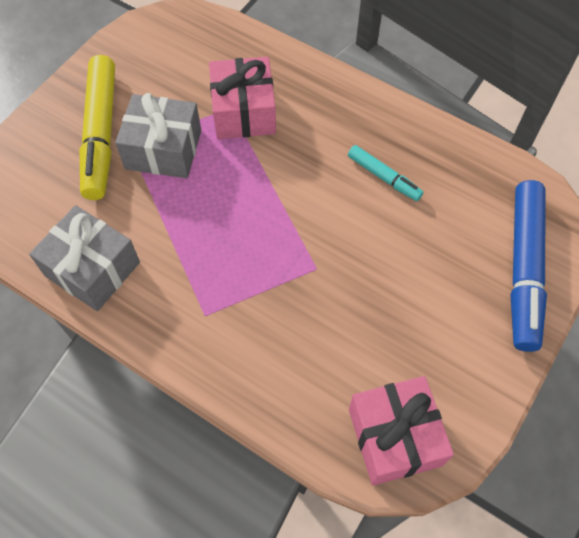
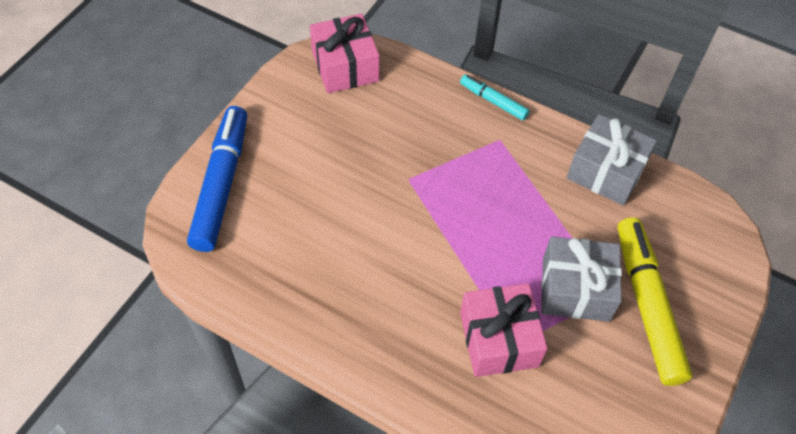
camera: 175 degrees right, 5 degrees down
turquoise marker [348,145,423,201] -> turquoise marker moved to [460,74,530,121]

